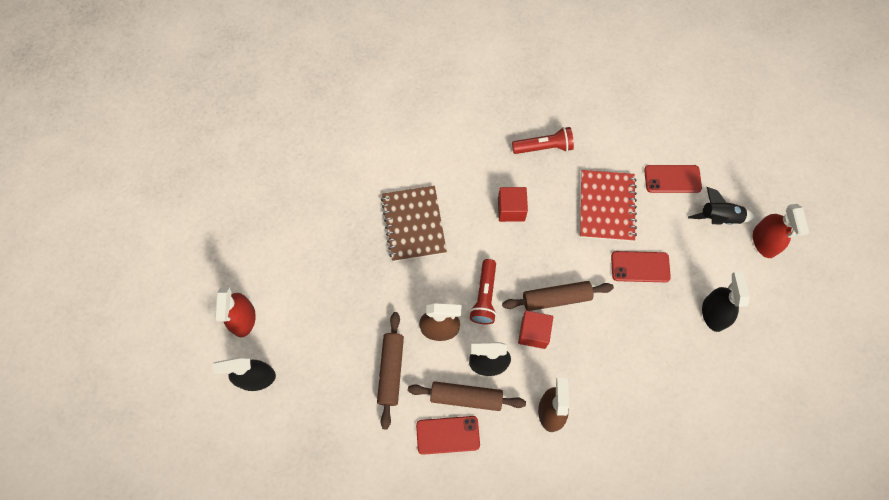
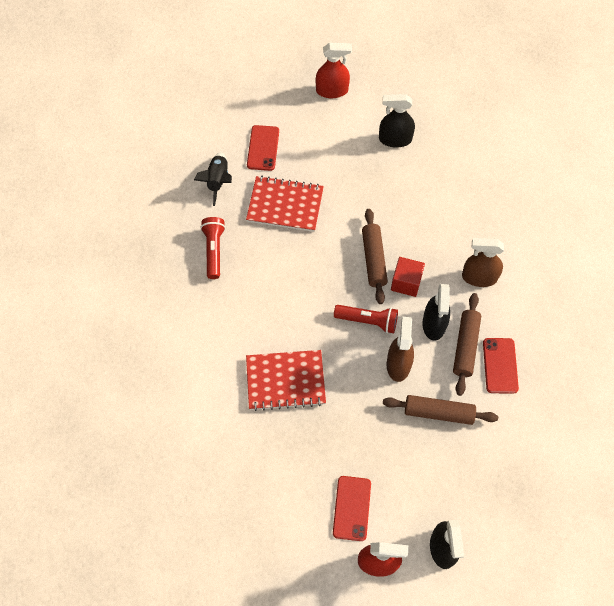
camera: 85 degrees left, 5 degrees down
brown notebook [381,186,447,262] -> red notebook [246,350,326,411]
red cube [498,187,528,222] -> none
red phone [611,251,671,282] -> red phone moved to [333,476,371,541]
black rocket [688,187,755,225] -> black rocket moved to [194,152,232,206]

